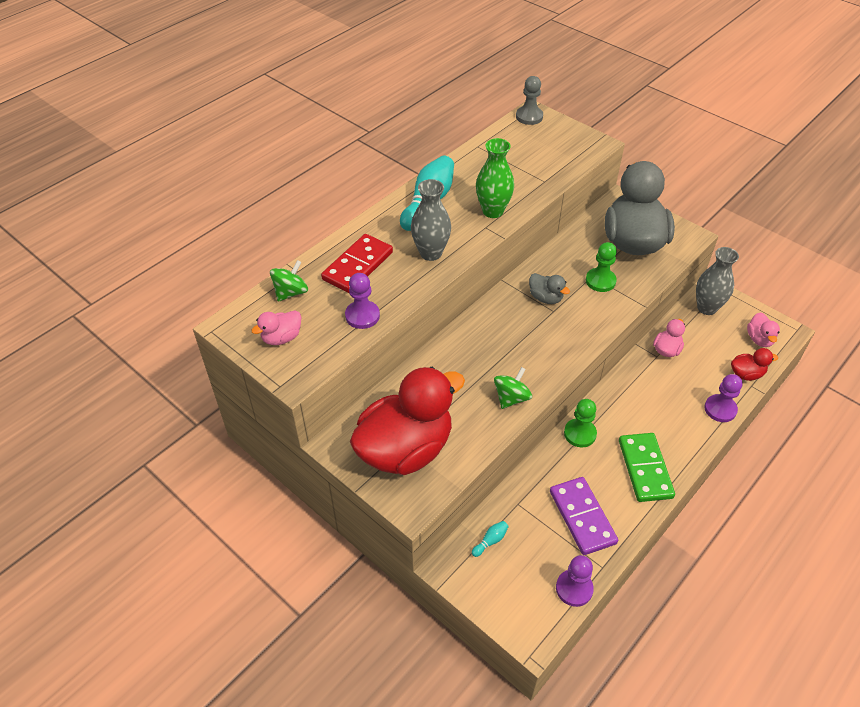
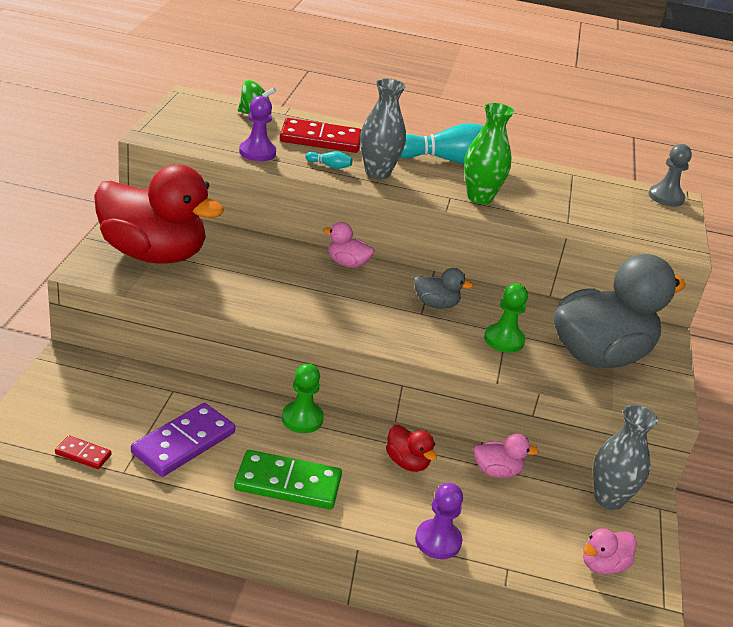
camera: 55 degrees right, 15 degrees down
pink duck [251,310,301,345] -> pink duck moved to [323,222,375,268]
turquoise bowling pin [472,521,509,557] -> turquoise bowling pin moved to [305,151,353,169]
green spinning top [494,367,532,409] -> none
grey duck [529,273,570,304] -> grey duck turned 90 degrees counterclockwise [414,268,473,309]
purple pawn [556,555,594,607] -> red domino [55,435,112,469]
green domino [619,433,675,502] -> green domino turned 45 degrees clockwise [234,450,342,509]
red duck [731,348,778,381] -> red duck moved to [386,425,437,472]

